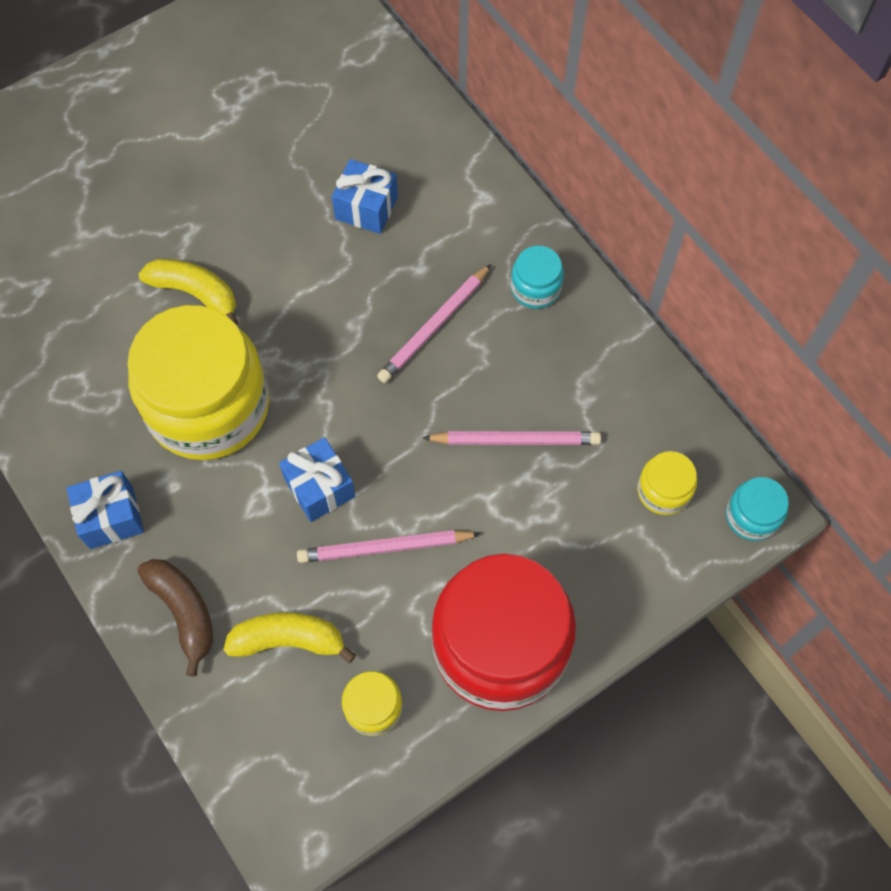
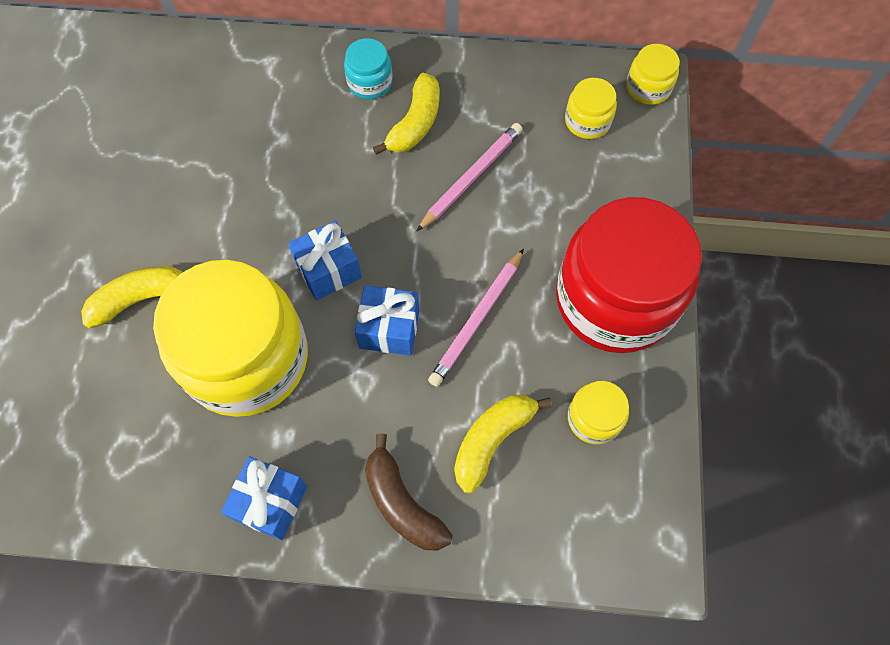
camera: 50 degrees left, 0 degrees up
brown banana [138,559,213,677] -> brown banana turned 135 degrees counterclockwise [365,433,453,551]
blue gift [332,159,398,234] -> blue gift moved to [288,221,362,300]
pink pencil [377,264,491,383] -> none
turquoise jar [726,477,789,541] -> yellow jar [626,44,680,105]
none -> yellow banana [373,73,439,155]

